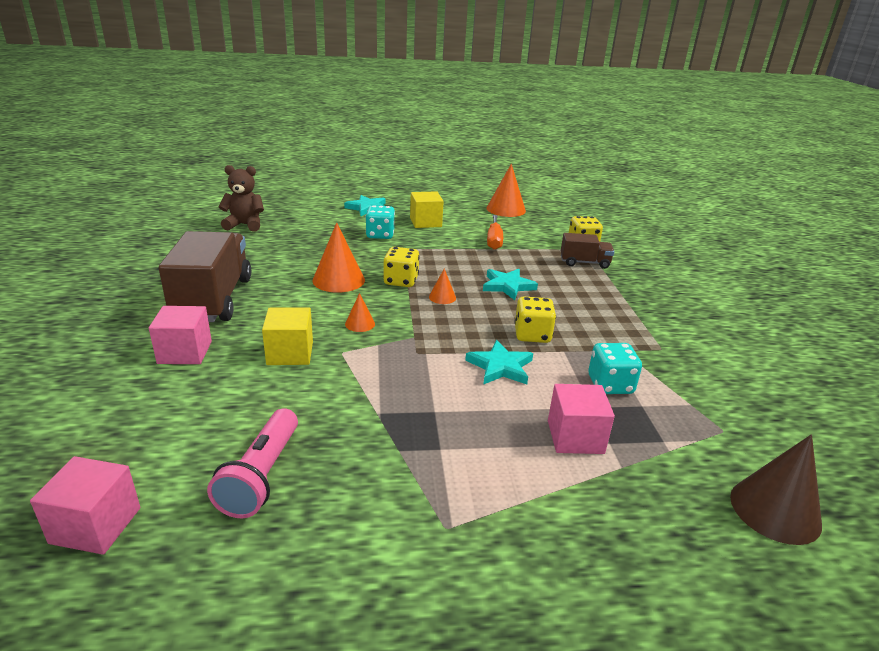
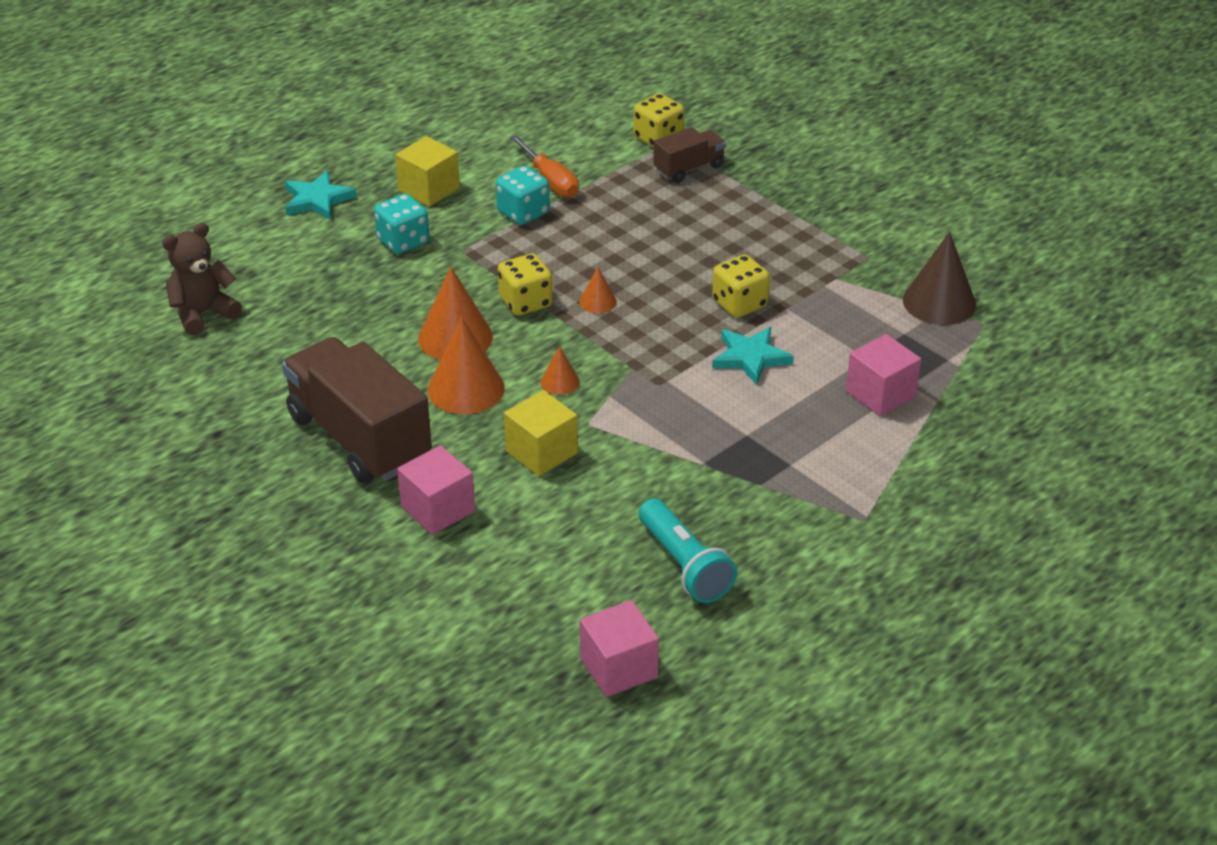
camera: 35 degrees left, 10 degrees up
pink flashlight [207,408,298,518] -> turquoise flashlight [639,498,737,603]
turquoise star [483,269,538,300] -> none
orange cone [487,164,526,217] -> orange cone moved to [428,317,505,414]
turquoise dice [588,343,642,394] -> turquoise dice moved to [496,166,550,225]
brown cone [730,434,822,545] -> brown cone moved to [903,232,976,325]

